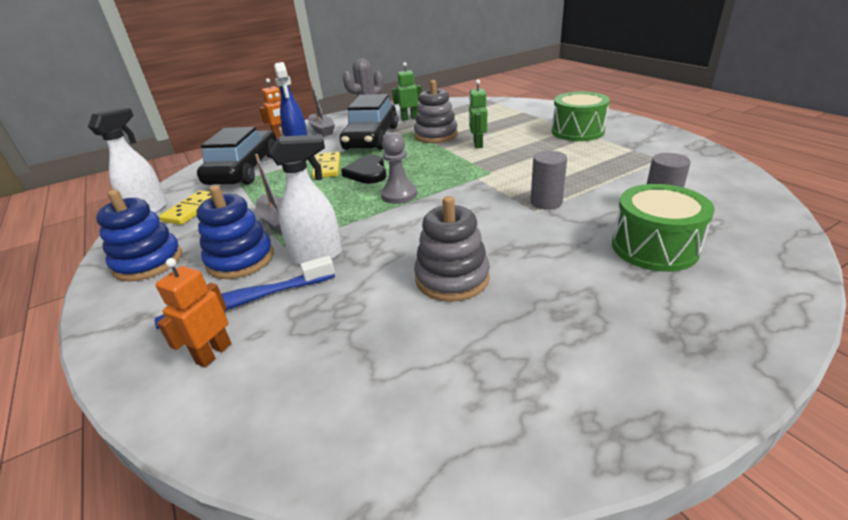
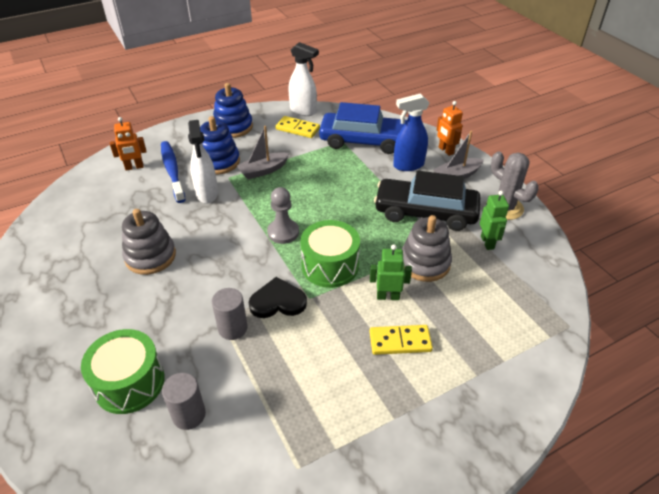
camera: 90 degrees right, 10 degrees up
orange robot [156,258,231,367] -> orange robot turned 135 degrees clockwise [110,117,147,170]
black car [197,127,277,185] -> blue car [319,102,407,154]
yellow domino [312,152,340,179] -> yellow domino moved to [370,325,433,355]
black heart [341,155,387,184] -> black heart moved to [249,277,307,318]
green drum [552,92,610,141] -> green drum moved to [300,220,360,288]

